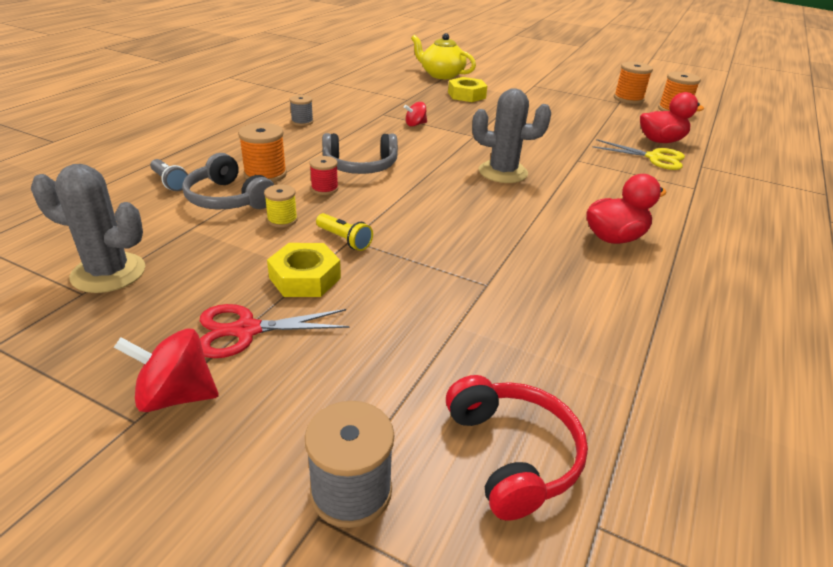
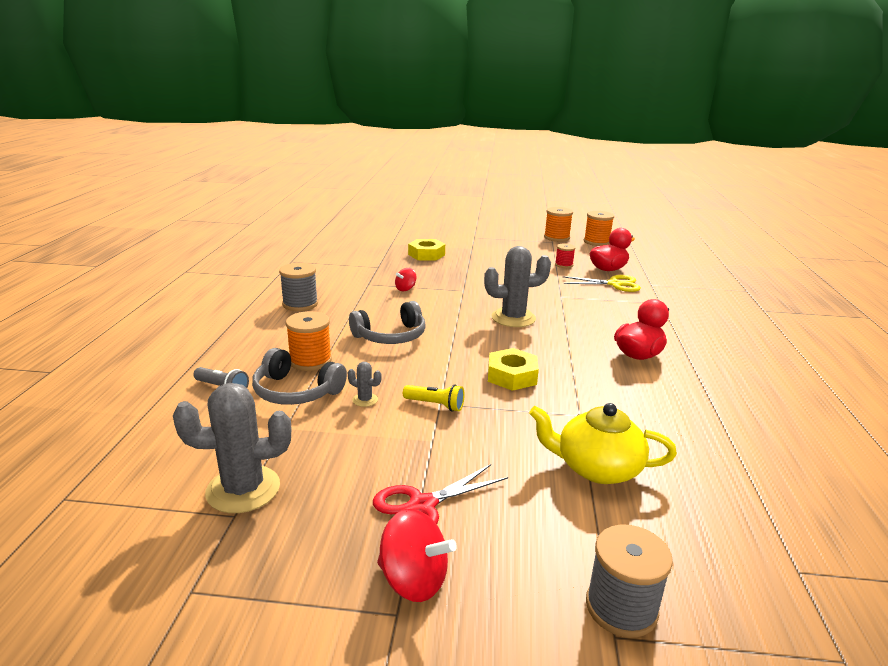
camera: 20 degrees left, 10 degrees down
red spinning top [114,328,218,412] -> red spinning top turned 135 degrees counterclockwise [377,509,457,602]
yellow spool [264,184,298,228] -> grey cactus [348,362,382,407]
yellow nut [267,243,341,297] -> yellow nut moved to [488,348,539,391]
grey spool [289,95,313,126] -> grey spool [279,263,318,311], size x1.60
red spool [310,156,338,195] -> red spool moved to [555,243,576,268]
yellow teapot [411,33,476,79] -> yellow teapot moved to [529,403,677,484]
red headphones [446,375,588,520] -> none

